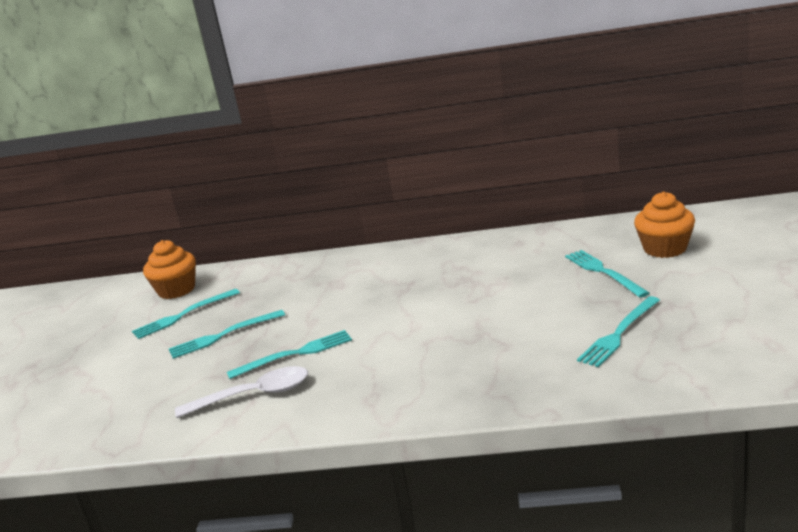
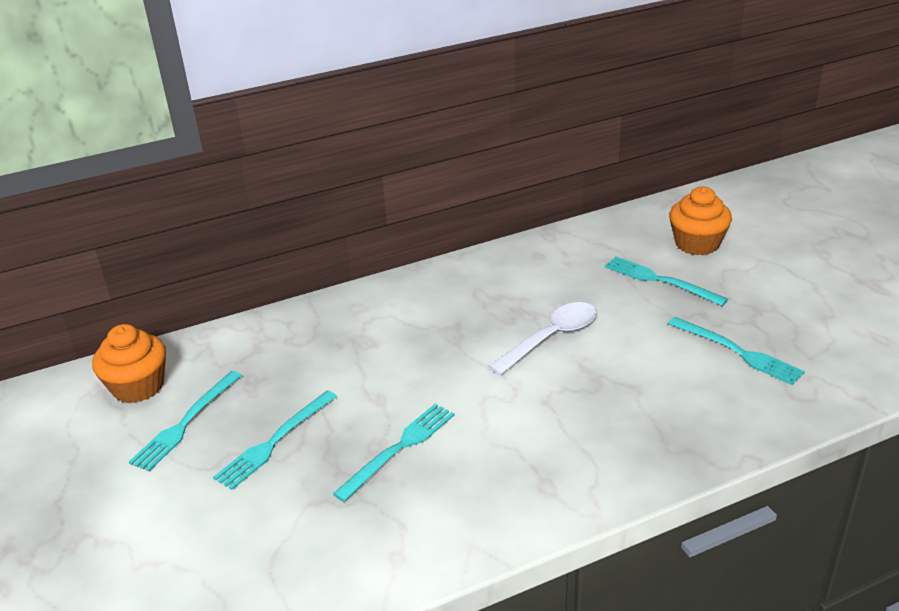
camera: 30 degrees left, 10 degrees up
white spoon [175,366,308,418] -> white spoon moved to [488,302,596,375]
turquoise fork [577,296,660,367] -> turquoise fork turned 60 degrees counterclockwise [668,317,805,385]

